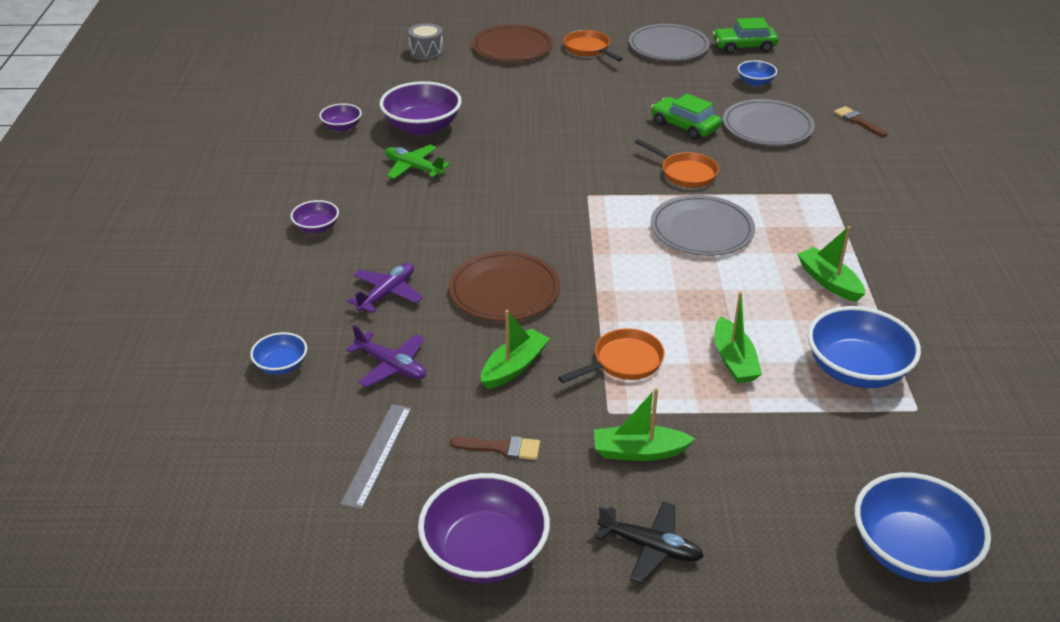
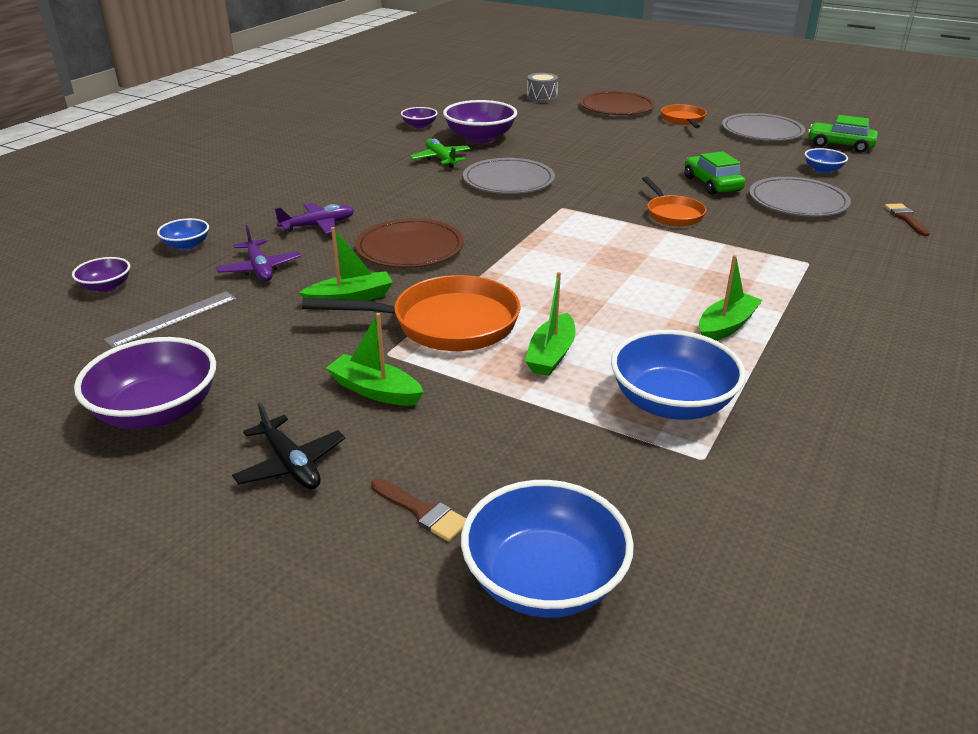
camera: 30 degrees right, 5 degrees down
purple bowl [290,200,339,233] -> purple bowl moved to [72,257,130,292]
brown brush [450,436,540,460] -> brown brush moved to [371,478,466,541]
orange pan [558,328,665,383] -> orange pan [302,275,520,351], size x1.71
grey plate [651,195,755,256] -> grey plate moved to [463,158,555,194]
green boat [797,226,865,302] -> green boat turned 45 degrees clockwise [699,255,763,341]

